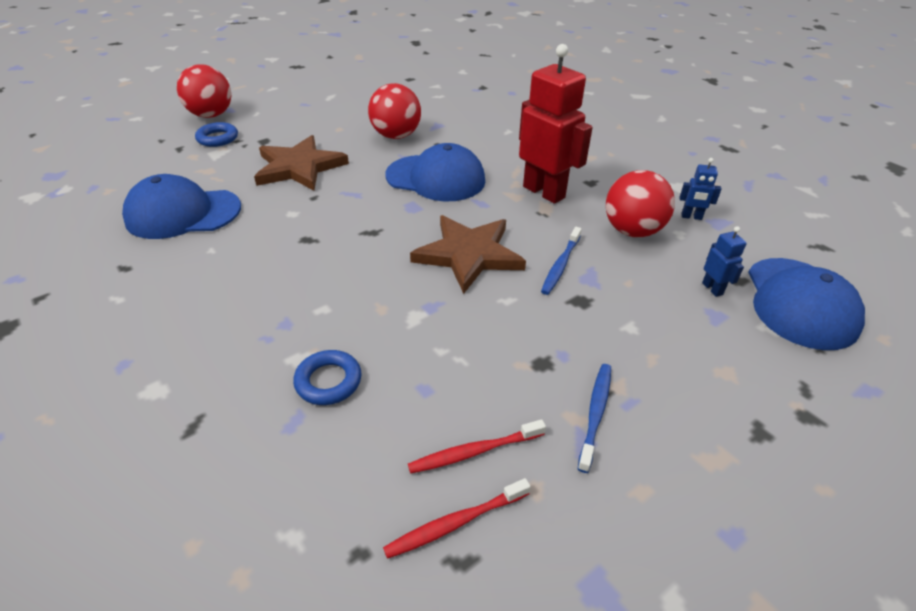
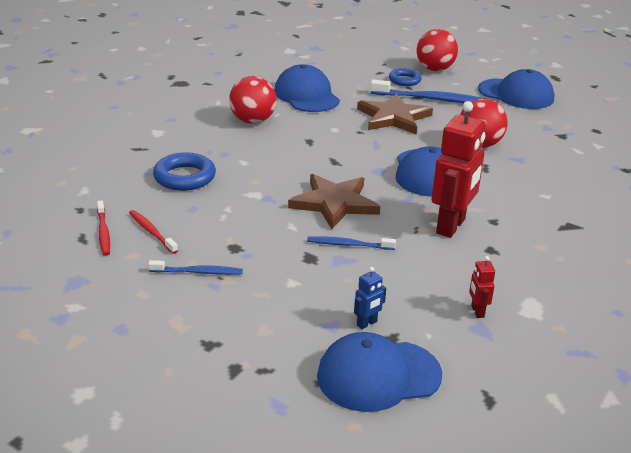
camera: 70 degrees right, 10 degrees down
blue ring [293,350,361,405] -> blue ring [153,152,216,191], size x1.51
red toothbrush [383,478,531,559] -> red toothbrush turned 150 degrees counterclockwise [97,200,110,256]
red ball [606,170,675,237] -> red ball moved to [229,76,276,124]
blue robot [679,158,722,220] -> red robot [469,256,495,318]
none -> blue toothbrush [370,80,486,103]
none -> blue cap [478,69,554,109]

